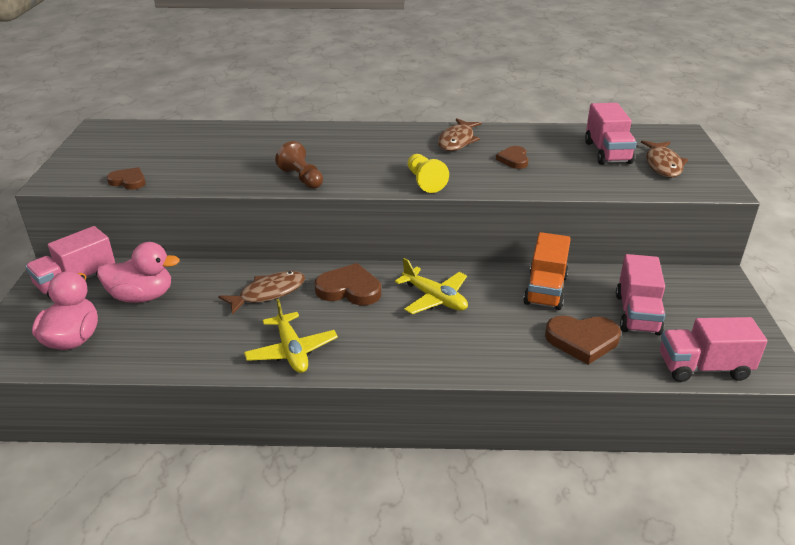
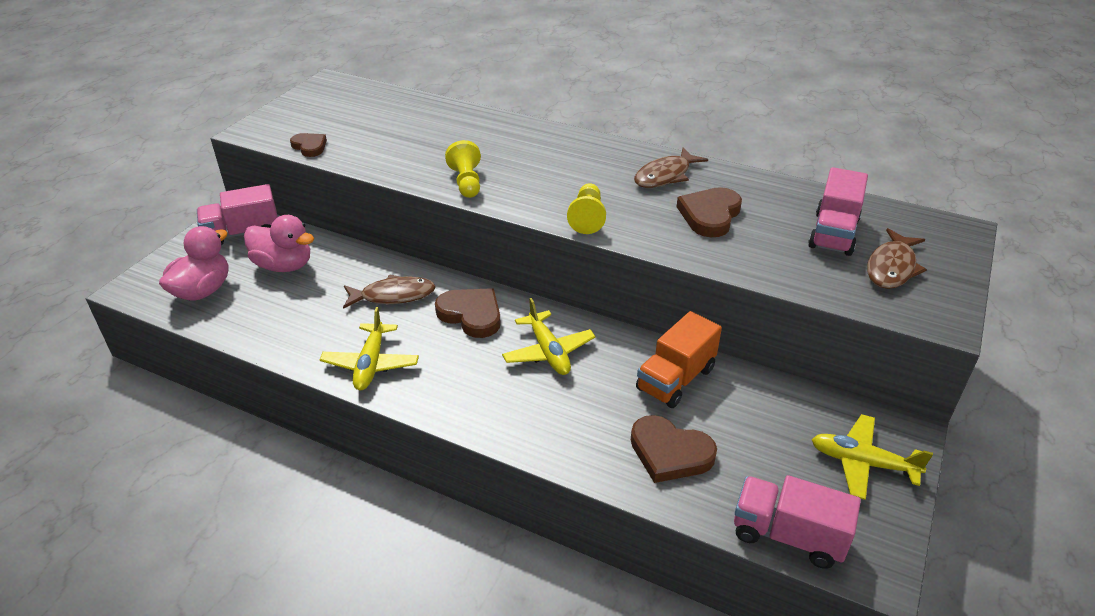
camera: 25 degrees right, 5 degrees up
brown pawn [275,141,323,189] -> yellow pawn [445,140,481,198]
brown heart [496,146,529,169] -> brown heart [677,187,742,237], size x1.61
pink truck [616,254,665,336] -> none
none -> yellow plane [811,414,933,500]

